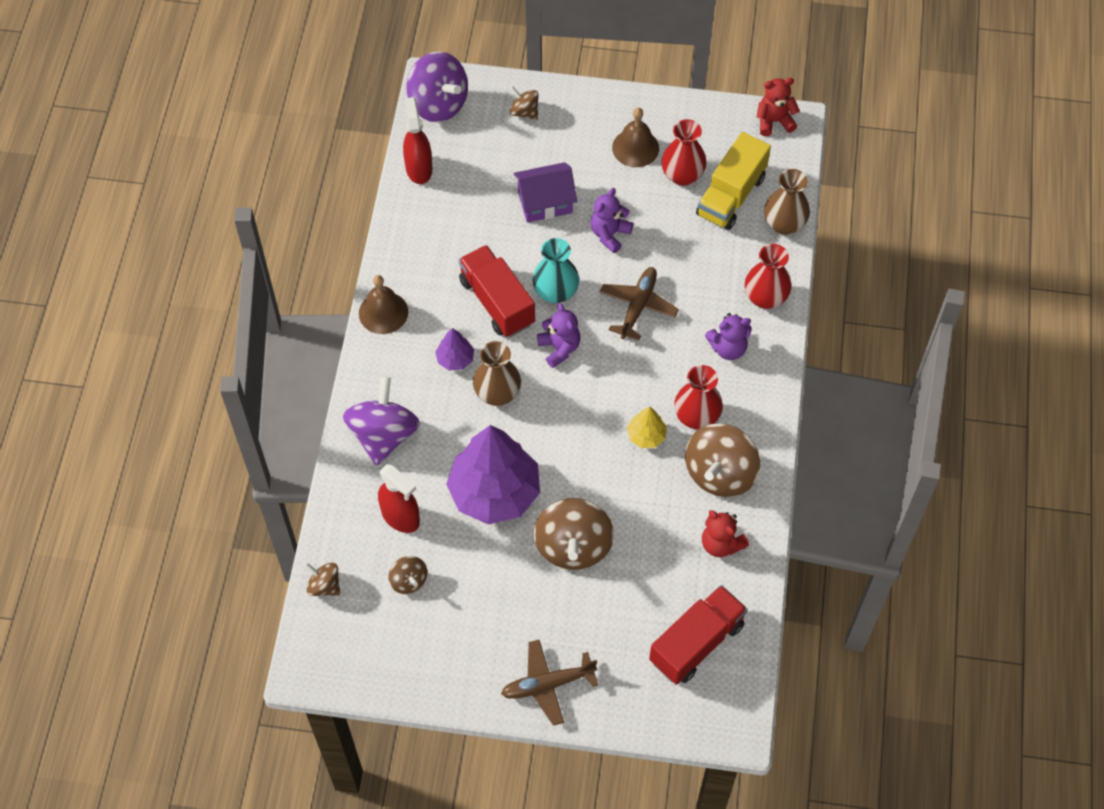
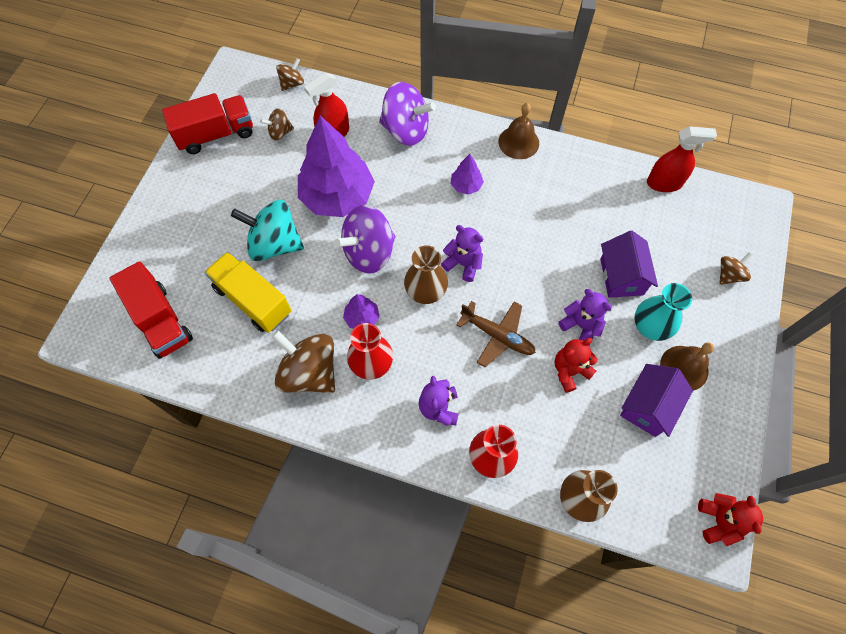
camera: 100 degrees right, 5 degrees up
purple spinning top [407,52,468,122] -> purple spinning top moved to [334,205,396,274]
red truck [459,245,535,337] -> red truck moved to [162,93,253,154]
brown vase [473,341,521,406] -> brown vase moved to [404,245,448,304]
brown plane [501,640,598,726] -> none
turquoise vase [532,238,579,303] -> turquoise vase moved to [634,283,692,341]
brown spinning top [534,498,614,570] -> turquoise spinning top [231,200,304,261]
purple teddy bear [537,303,580,368] -> purple teddy bear turned 135 degrees counterclockwise [441,225,483,282]
yellow tree [627,406,667,448] -> purple tree [343,294,379,329]
red vase [661,119,707,186] -> purple house [620,364,693,437]
yellow truck [696,132,771,230] -> yellow truck moved to [204,252,291,333]
red teddy bear [702,510,749,557] -> red teddy bear moved to [554,338,598,393]

